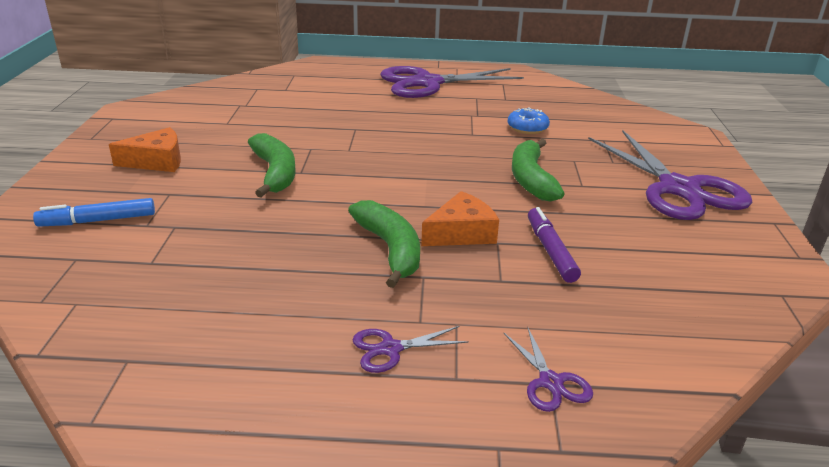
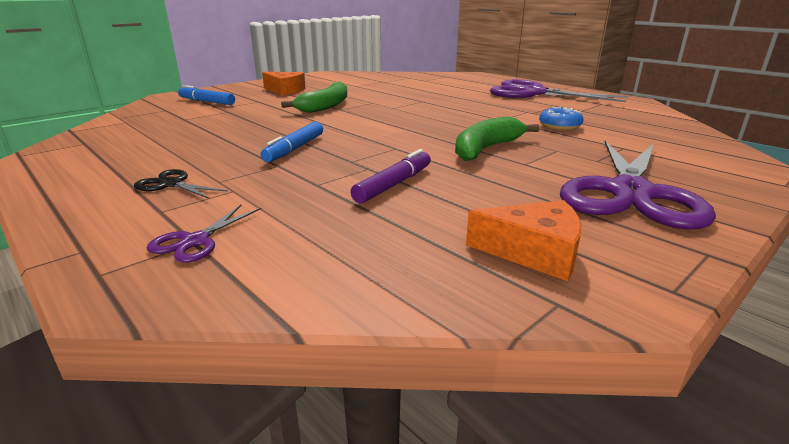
camera: 45 degrees right, 5 degrees down
green banana [348,200,420,288] -> blue marker [261,122,323,162]
purple scissors [352,326,469,373] -> black scissors [134,169,228,199]
orange cheese [421,191,499,246] -> orange cheese moved to [466,200,582,281]

